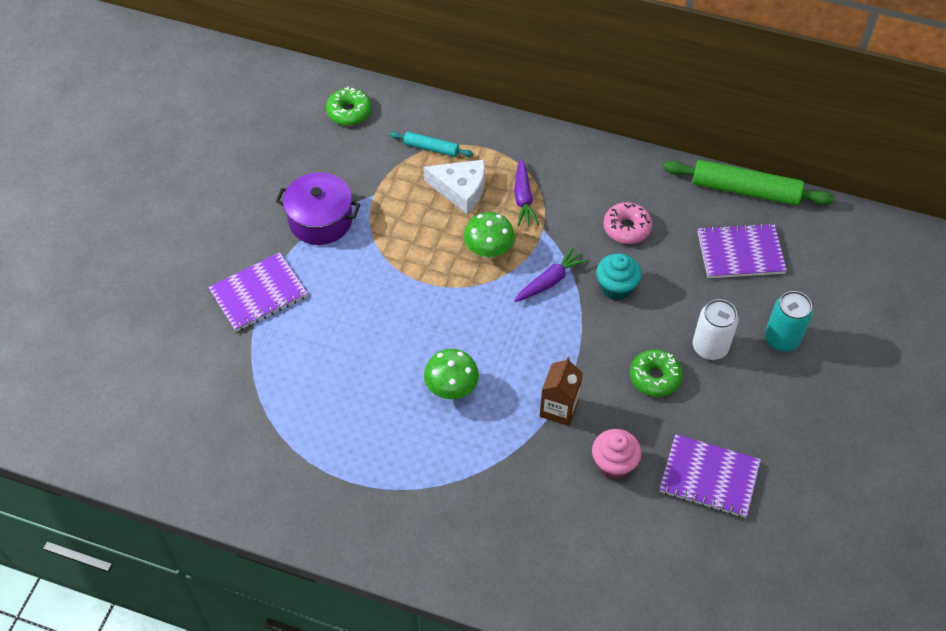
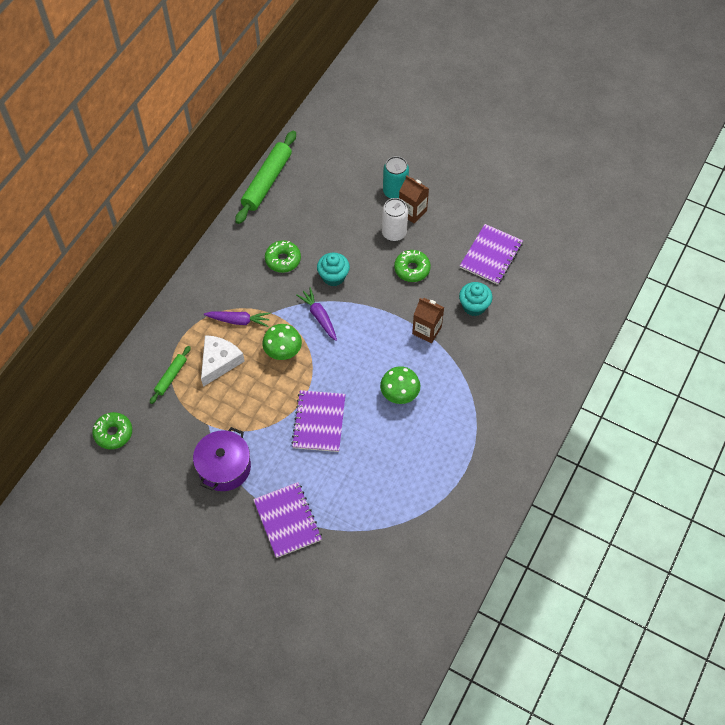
camera: 80 degrees left, 5 degrees up
turquoise rolling pin [390,132,473,157] -> green rolling pin [150,346,191,404]
pink cupcake [592,429,641,479] -> turquoise cupcake [459,282,493,316]
pink donut [603,202,652,244] -> green donut [265,240,301,273]
purple notebook [698,223,787,278] -> purple notebook moved to [291,390,346,452]
none -> brown carton [399,175,429,224]

